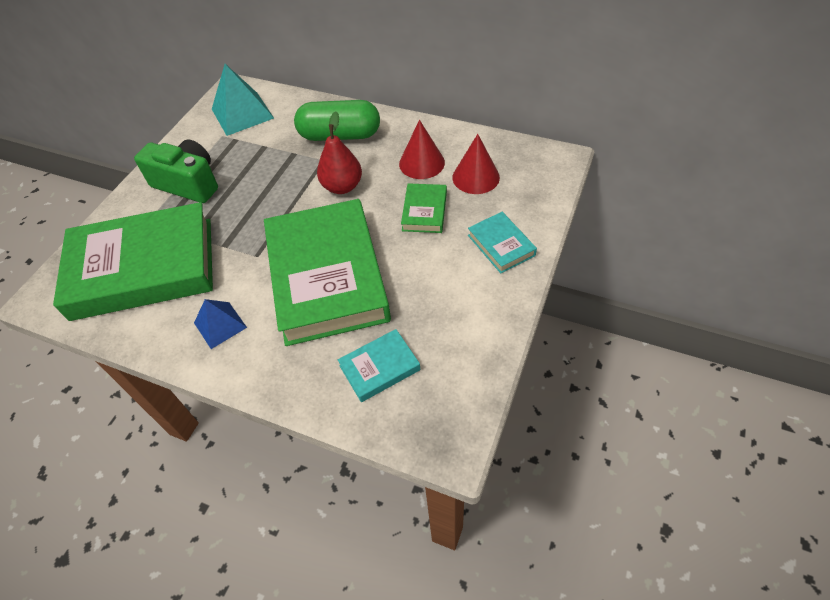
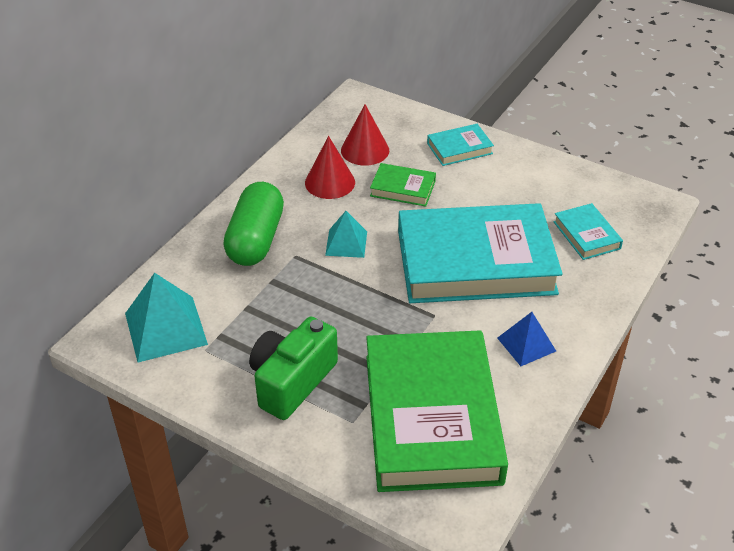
camera: 85 degrees left, 10 degrees down
green book [264,199,391,346] -> turquoise book [398,203,563,303]
red pear [317,111,362,194] -> turquoise pyramid [325,211,367,258]

